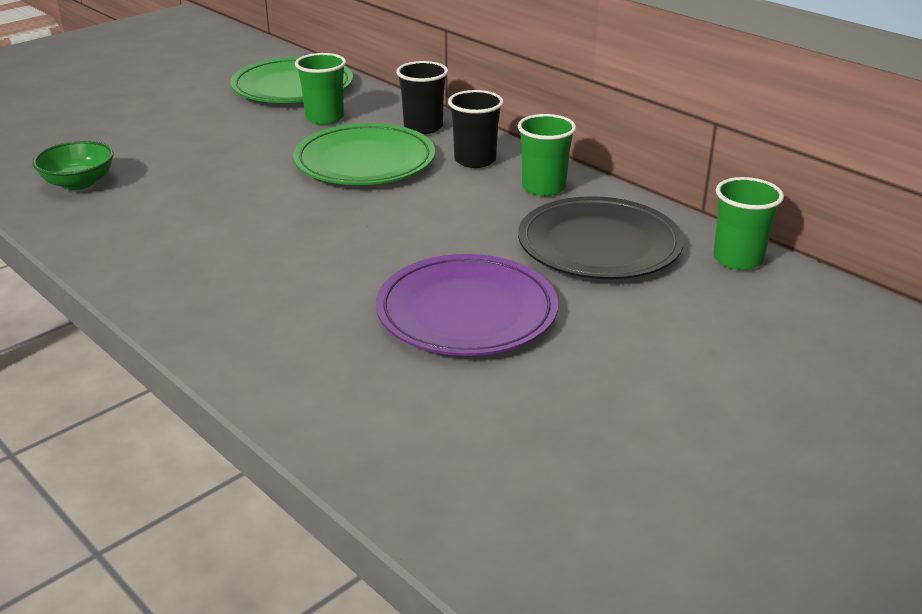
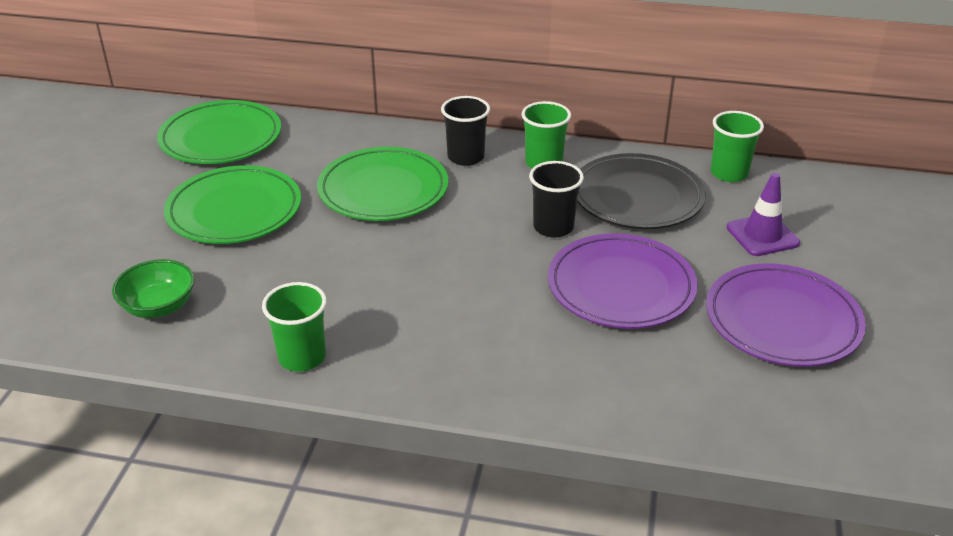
camera: 35 degrees left, 5 degrees up
green cup [295,53,346,125] -> green cup moved to [262,282,327,372]
black cup [396,61,448,134] -> black cup moved to [529,161,584,238]
none -> green plate [164,165,301,244]
none -> purple plate [706,263,866,367]
none -> purple traffic cone [726,173,800,256]

